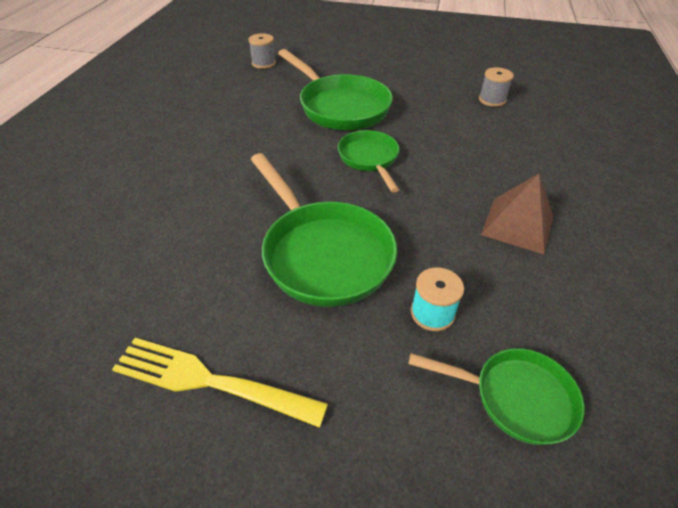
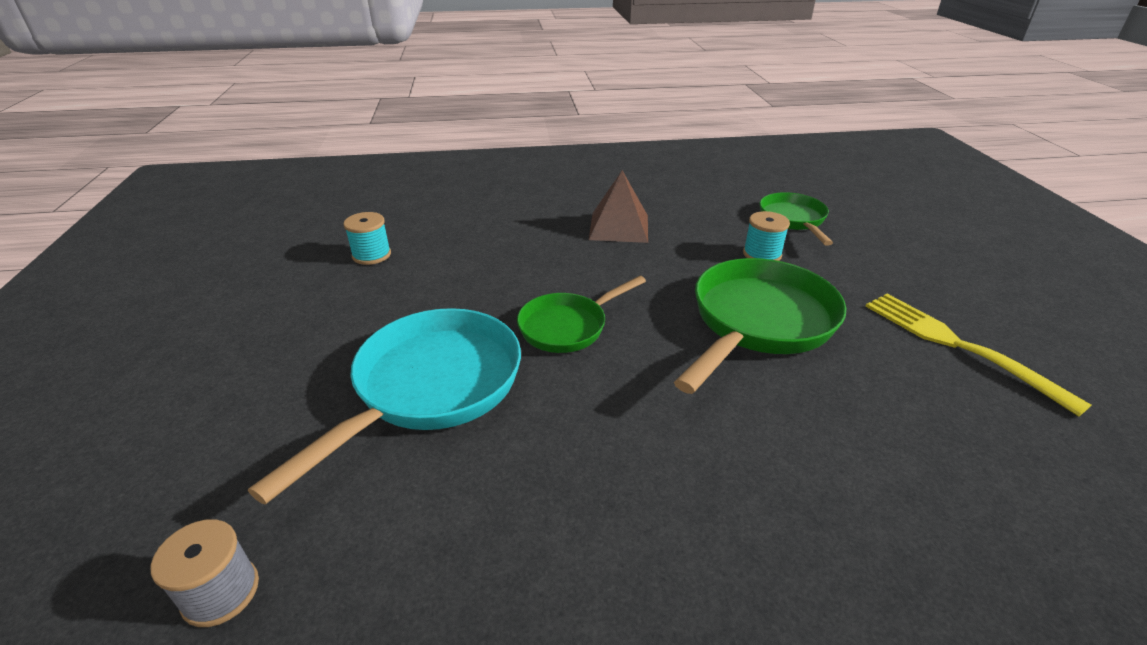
camera: 110 degrees left, 10 degrees down
yellow fork [112,338,328,428] -> yellow fork turned 150 degrees clockwise [865,294,1091,417]
green pan [278,49,393,130] -> turquoise pan [248,308,521,505]
grey spool [479,67,514,107] -> turquoise spool [344,212,391,265]

